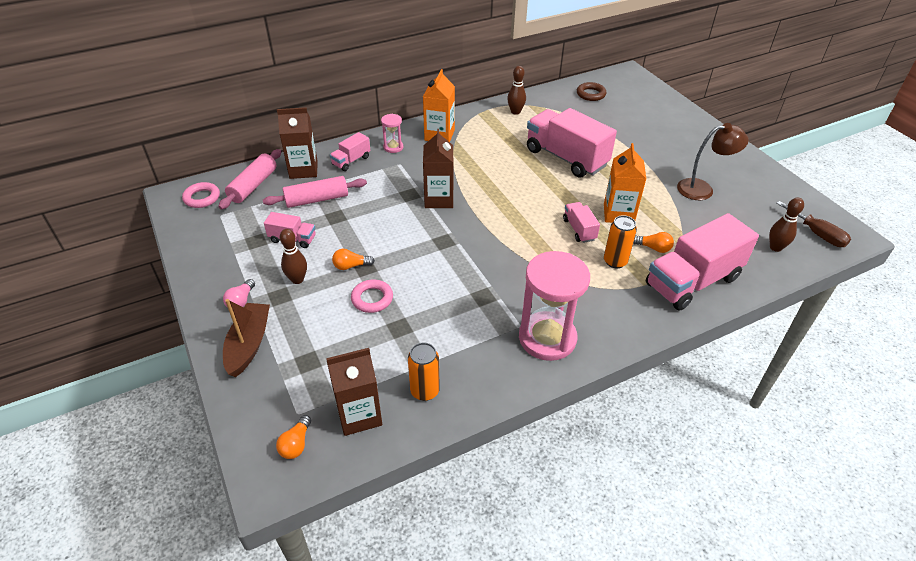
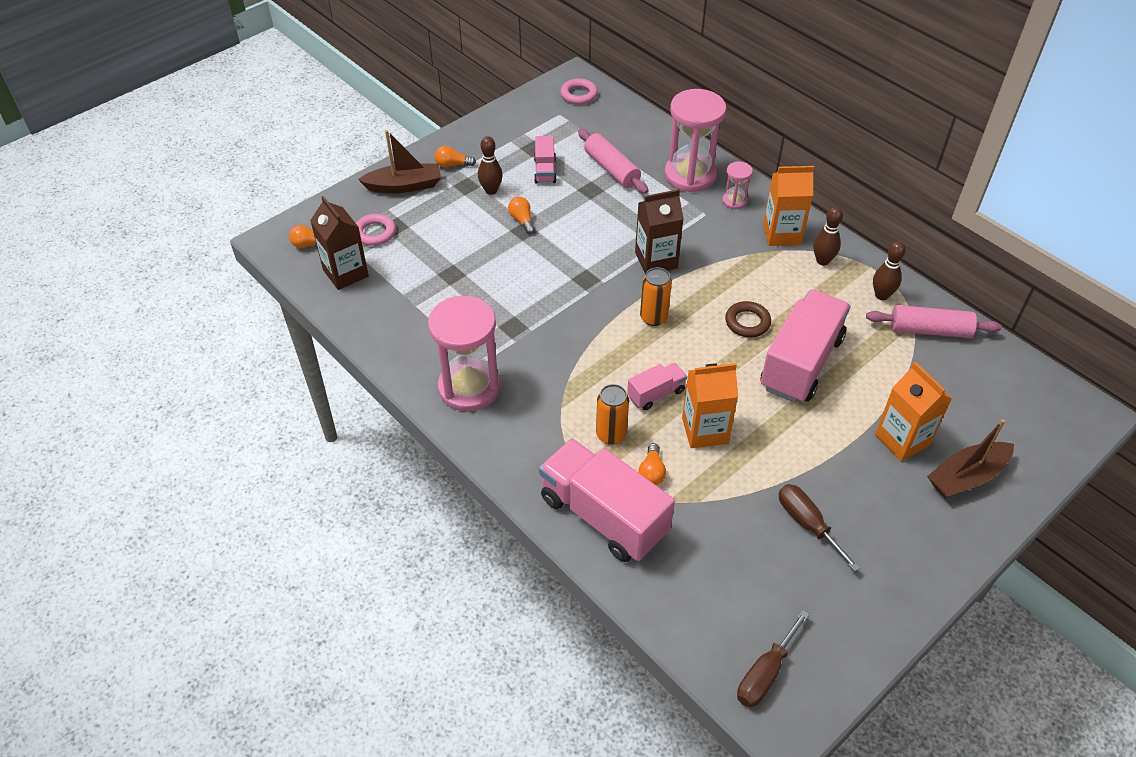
camera: 75 degrees right, 5 degrees up
pink rolling pin [218,149,281,209] -> pink rolling pin moved to [866,305,1002,338]
pink light bulb [223,279,255,308] -> orange light bulb [435,146,476,168]
brown carton [277,107,318,179] -> none
pink truck [330,132,370,171] -> pink hourglass [665,89,726,192]
pink ring [351,280,393,313] -> pink ring moved to [356,214,396,246]
orange can [408,343,440,401] -> orange can moved to [640,267,672,326]
brown ring [577,82,606,101] -> brown ring moved to [725,301,771,337]
brown lamp [677,123,749,200] -> brown screwdriver [779,484,861,572]
brown bowling pin [769,198,804,252] -> brown bowling pin moved to [813,206,843,265]
none -> orange carton [875,362,952,462]
none -> brown boat [927,419,1014,499]

